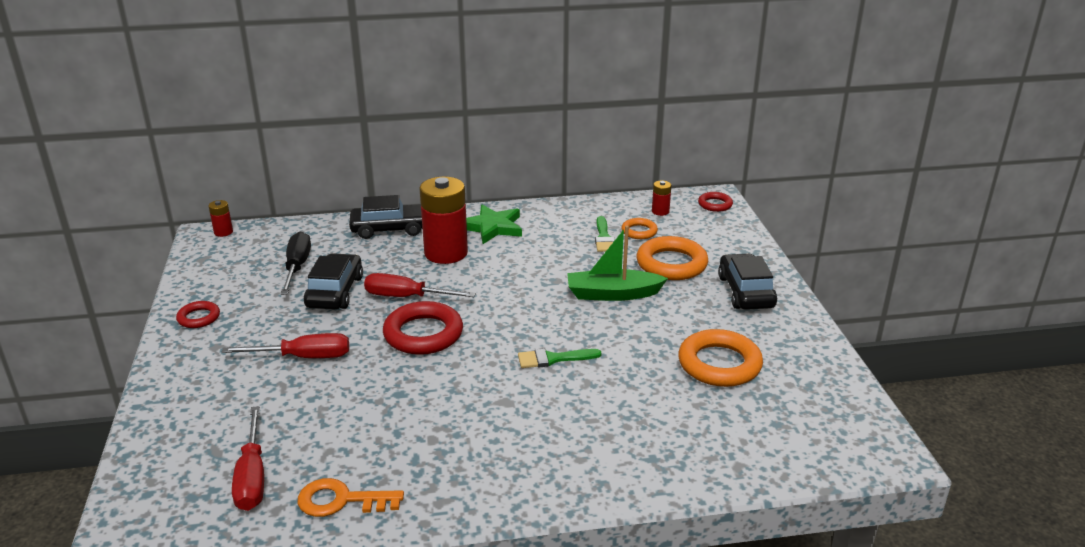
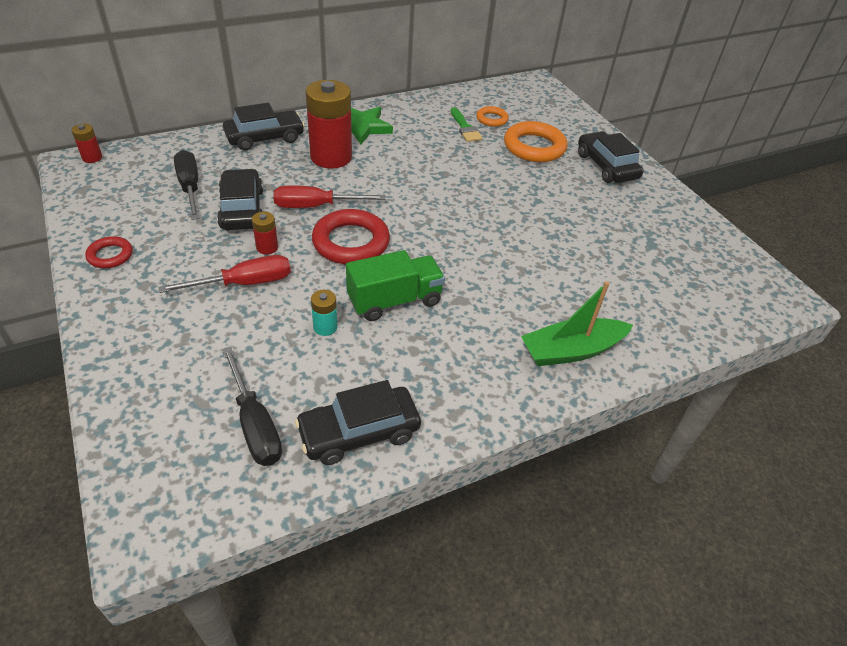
camera: 20 degrees left, 15 degrees up
red screwdriver [232,406,264,511] -> black screwdriver [222,347,282,466]
orange key [298,478,404,517] -> black car [295,380,421,465]
green brush [518,349,602,368] -> none
green boat [567,226,668,301] -> green boat moved to [521,281,633,366]
red battery [652,180,671,216] -> red battery moved to [252,212,278,255]
orange ring [678,329,763,387] -> none
red ring [698,192,733,212] -> none
none -> turquoise battery [311,290,338,336]
none -> green truck [346,250,445,321]

